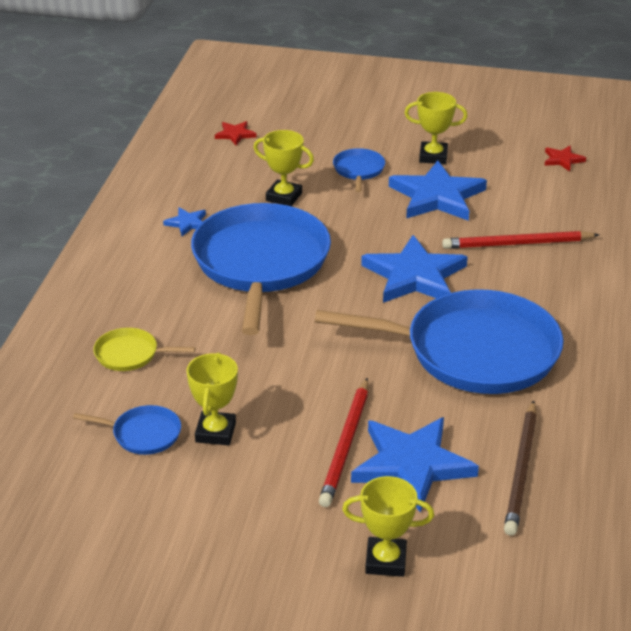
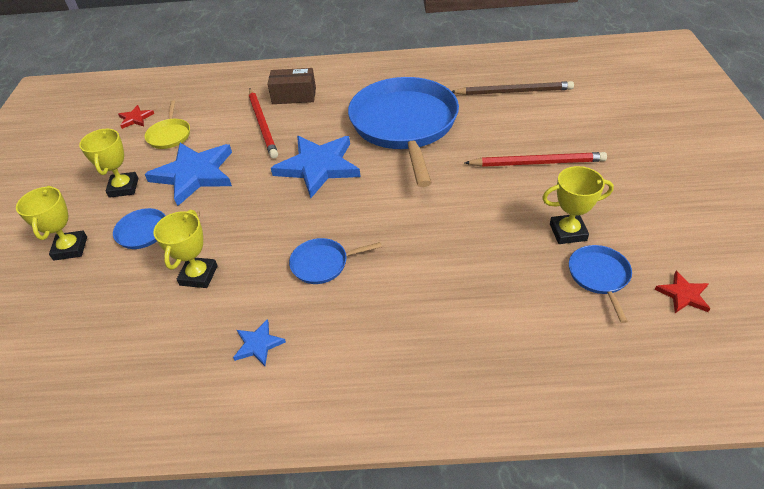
camera: 100 degrees left, 10 degrees up
yellow pan [93,328,196,371] -> yellow pan moved to [145,101,190,149]
blue pan [191,203,331,335] -> blue pan [289,238,381,284], size x0.41
red star [215,121,256,146] -> red star moved to [655,271,710,313]
yellow trophy [342,476,434,577] -> yellow trophy moved to [16,186,87,261]
blue star [351,417,479,513] -> none
none -> brown box [267,68,316,104]

